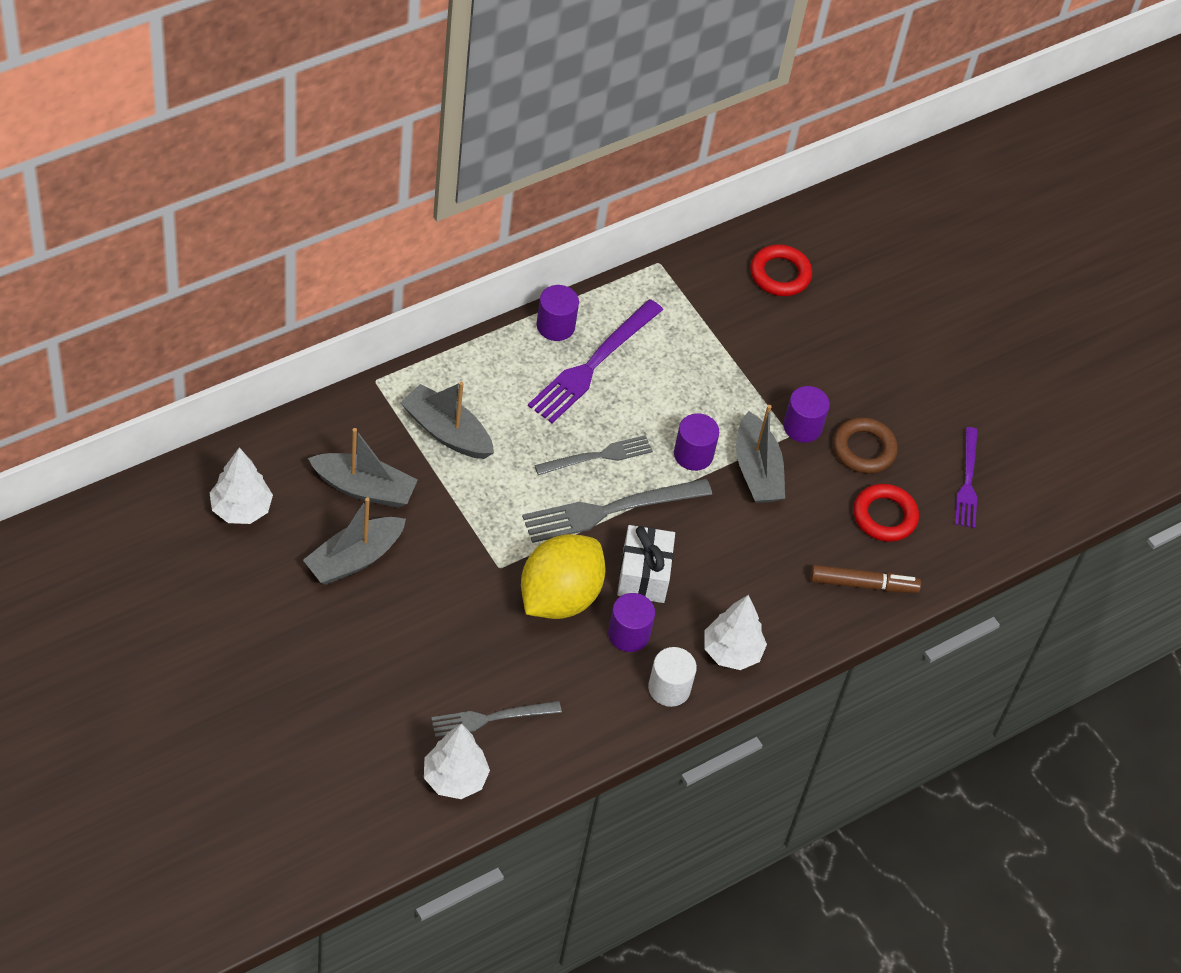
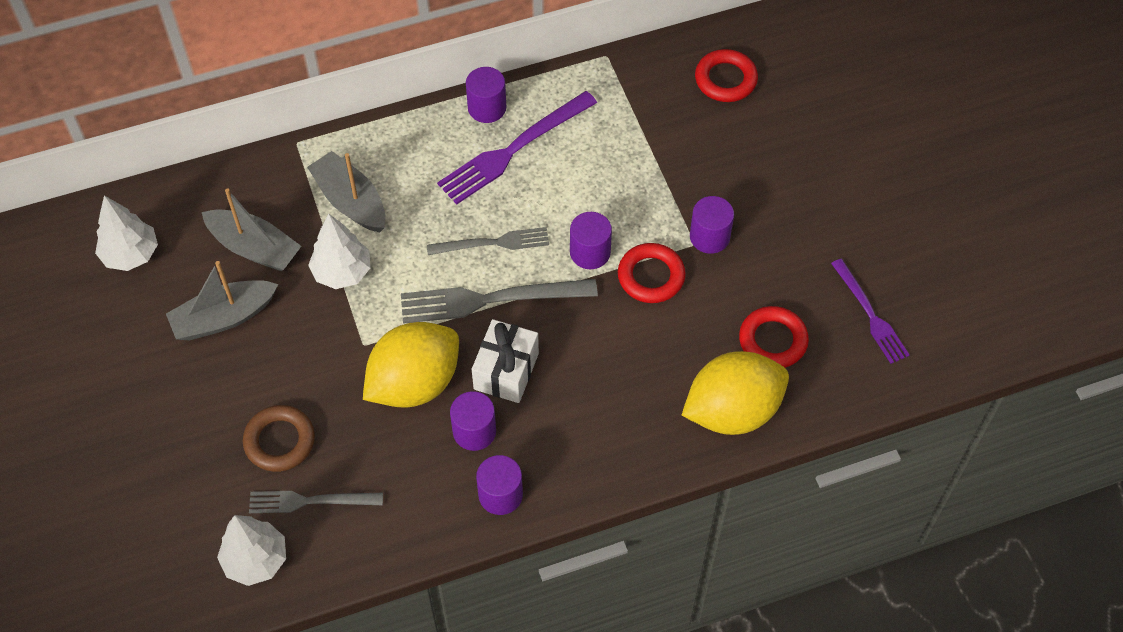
camera: 20 degrees right, 5 degrees up
white cylinder [648,647,697,707] -> purple cylinder [476,455,523,515]
white tree [704,595,767,670] -> white tree moved to [308,214,370,289]
grey boat [736,405,785,503] -> red ring [618,243,686,303]
brown marker [810,565,921,593] -> yellow lemon [682,351,789,435]
brown ring [833,417,898,474] -> brown ring moved to [243,405,315,472]
purple fork [955,427,978,528] -> purple fork turned 45 degrees counterclockwise [831,259,909,364]

